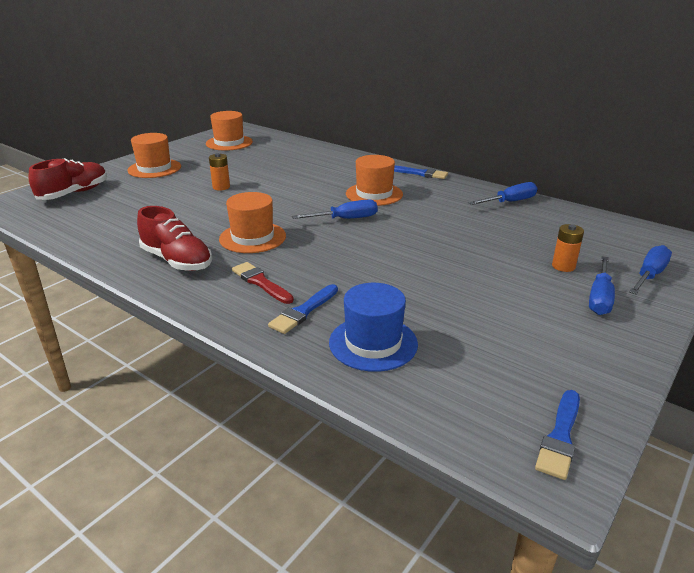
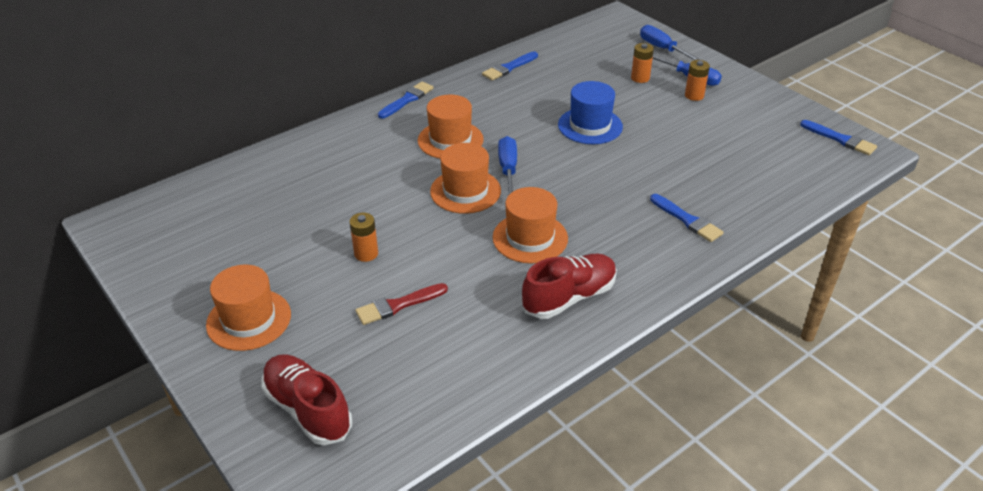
camera: 75 degrees left, 10 degrees up
orange hat [206,111,253,151] -> orange hat moved to [430,143,501,214]
red brush [232,262,294,304] -> red brush moved to [355,283,448,325]
blue hat [329,283,418,372] -> blue hat moved to [558,81,623,144]
blue screwdriver [469,182,537,205] -> blue brush [482,51,538,81]
none -> orange battery [685,60,710,101]

